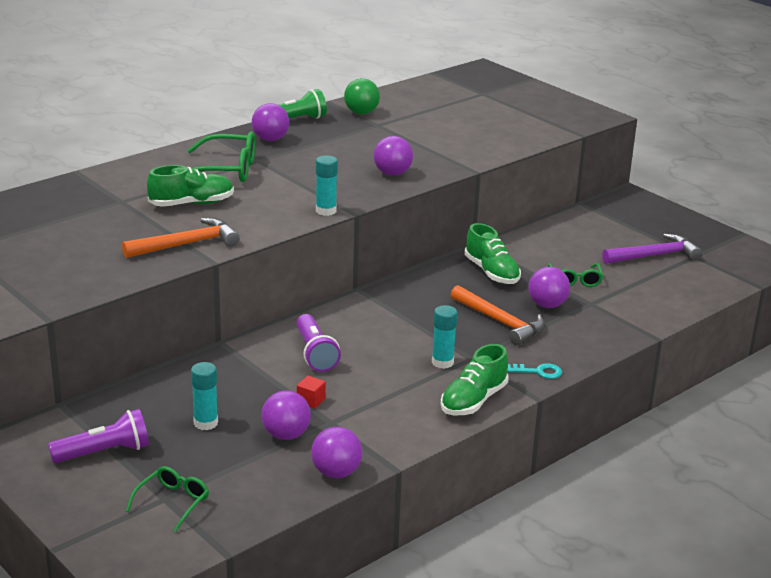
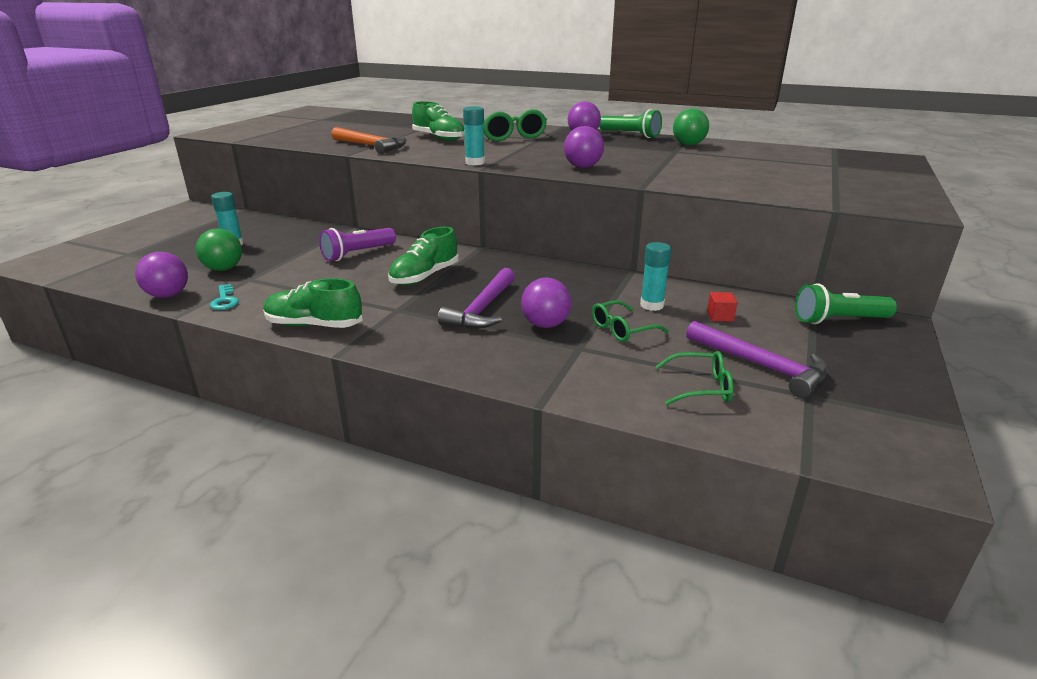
camera: 65 degrees right, 0 degrees up
purple flashlight [48,409,149,463] -> none
green glasses [126,466,209,532] -> green glasses moved to [655,351,734,405]
purple ball [262,390,311,440] -> green ball [196,229,242,271]
red cube [297,376,326,409] -> red cube moved to [707,292,738,322]
turquoise glue stick [432,305,458,369] -> turquoise glue stick moved to [640,242,672,311]
orange hammer [451,285,544,345] -> purple hammer [438,268,515,329]
green shoe [464,223,521,284] -> green shoe moved to [388,227,459,285]
turquoise key [507,363,562,379] -> turquoise key moved to [210,284,239,310]
none -> green flashlight [795,283,897,324]

